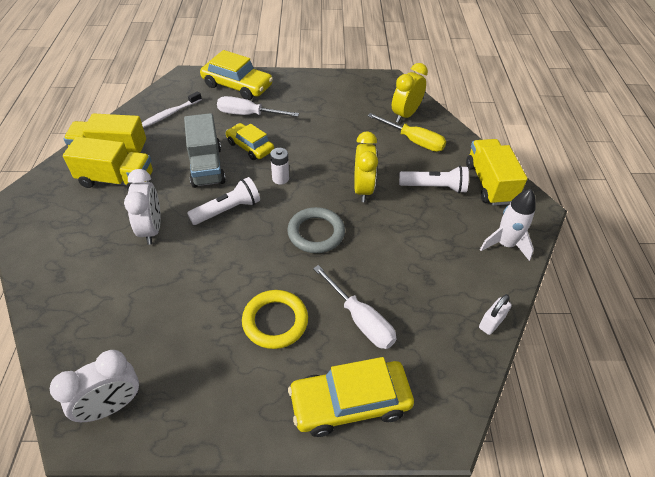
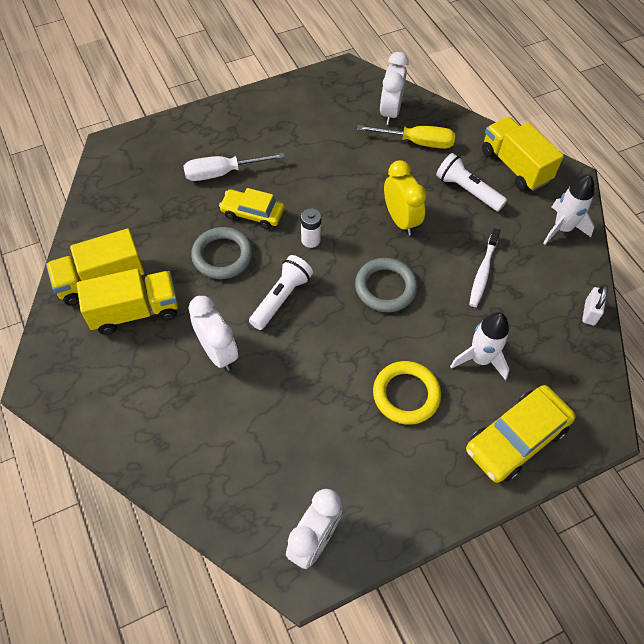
camera: 25 degrees left, 10 degrees up
white toothbrush [142,91,202,128] -> white toothbrush moved to [469,228,500,307]
grey truck [184,113,226,188] -> grey ring [191,227,253,279]
yellow car [200,50,273,100] -> none
white screwdriver [313,265,396,349] -> white rocket [450,312,509,380]
yellow clock [392,63,428,123] -> white clock [380,52,409,125]
white flashlight [399,166,469,193] -> white flashlight turned 120 degrees counterclockwise [436,153,507,211]

